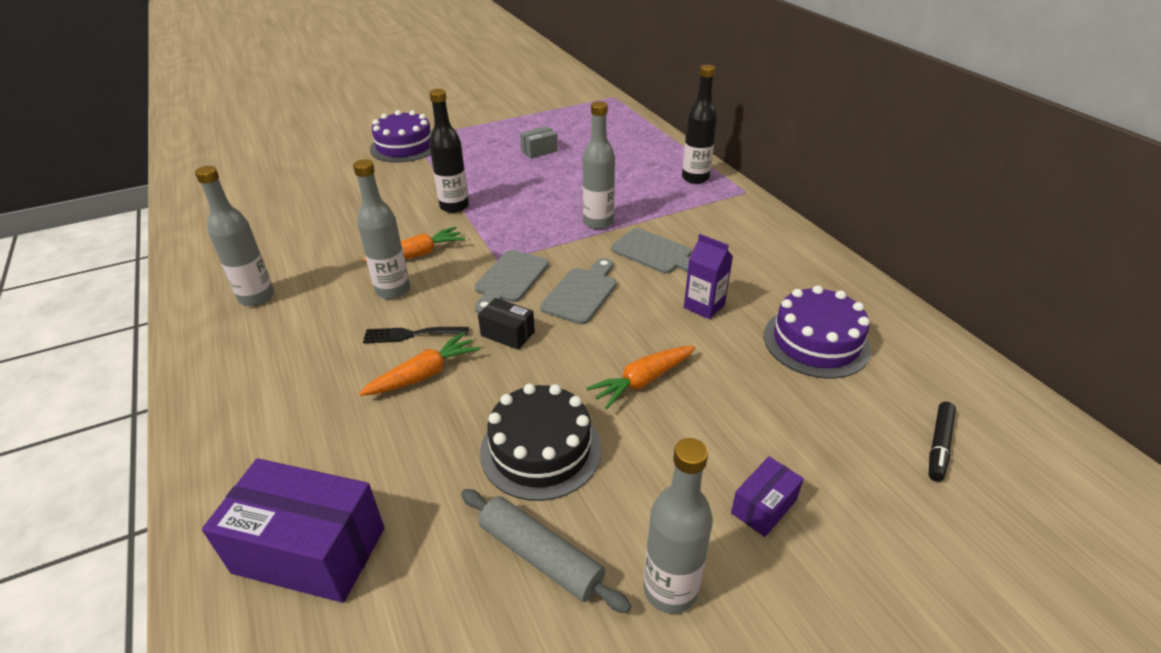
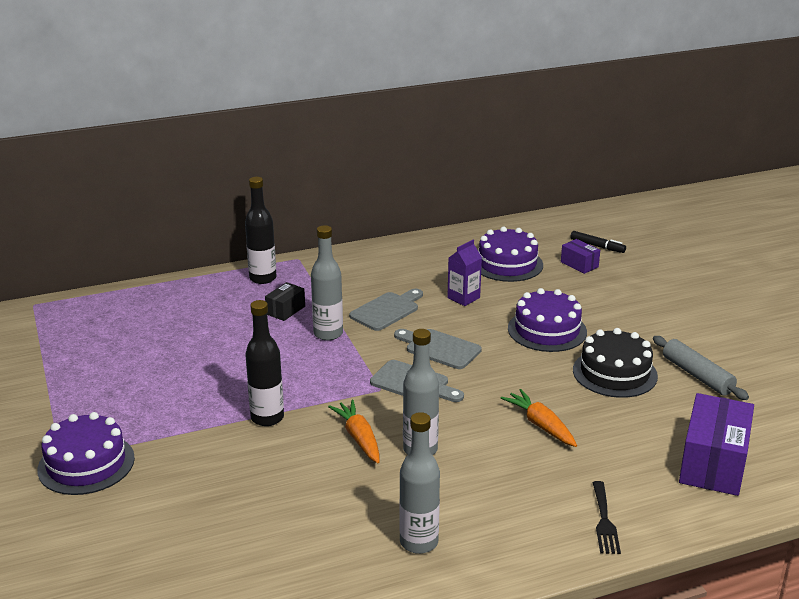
camera: 85 degrees left, 10 degrees down
black fork [363,327,469,343] -> black fork moved to [592,481,621,554]
grey rolling pin [461,489,631,613] -> grey rolling pin turned 75 degrees counterclockwise [653,336,749,400]
black box [478,298,535,350] -> black box moved to [265,282,305,321]
grey box [520,126,558,159] -> none
orange carrot [586,346,695,409] -> purple cake [508,288,587,352]
grey bottle [643,438,713,614] -> none
purple box [731,457,804,537] -> purple box moved to [561,239,600,274]

